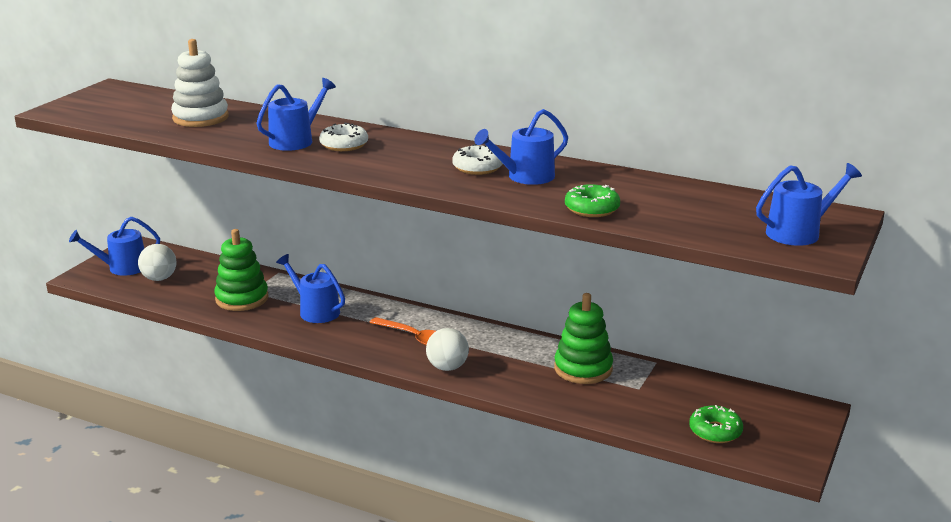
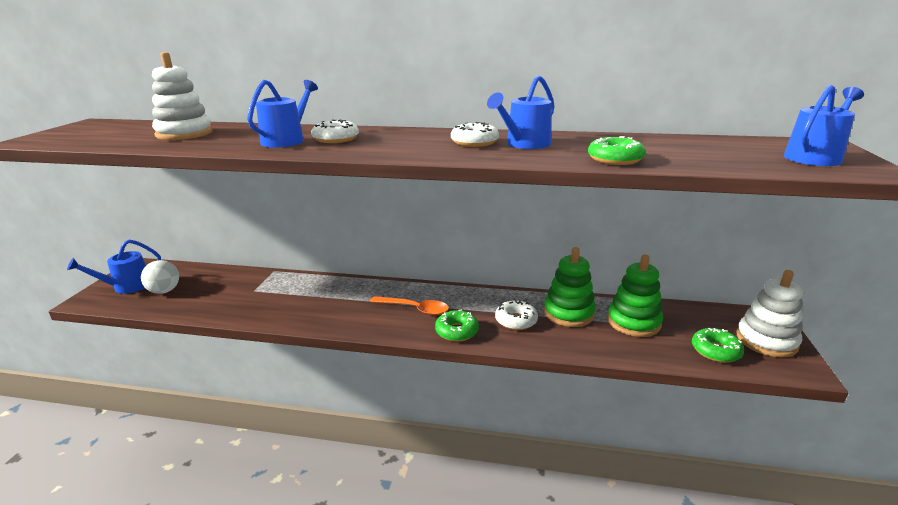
camera: 15 degrees left, 0 degrees up
green stacking toy [214,229,269,311] -> green stacking toy moved to [608,255,663,337]
blue watering can [276,254,345,323] -> none
white ball [426,328,469,371] -> green donut [435,310,479,342]
none -> white donut [495,300,538,330]
none -> white stacking toy [736,270,803,357]

